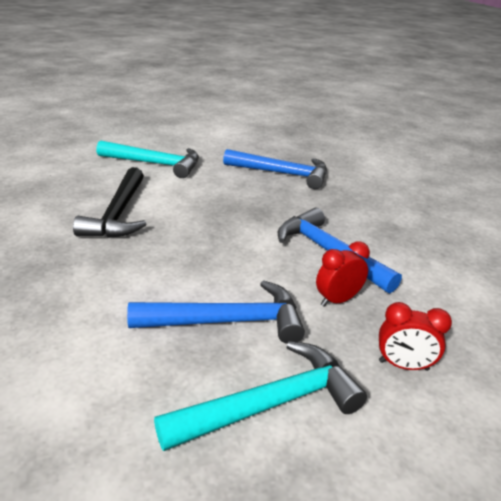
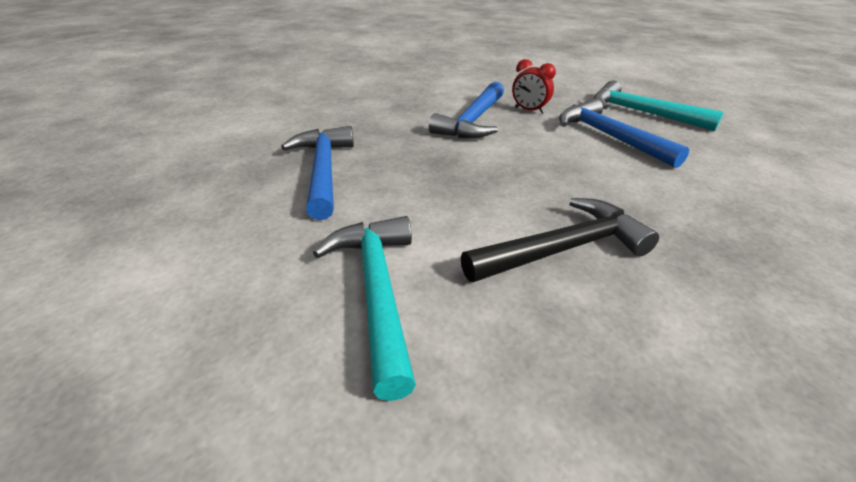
camera: 115 degrees left, 5 degrees up
red clock [379,302,452,371] -> none

